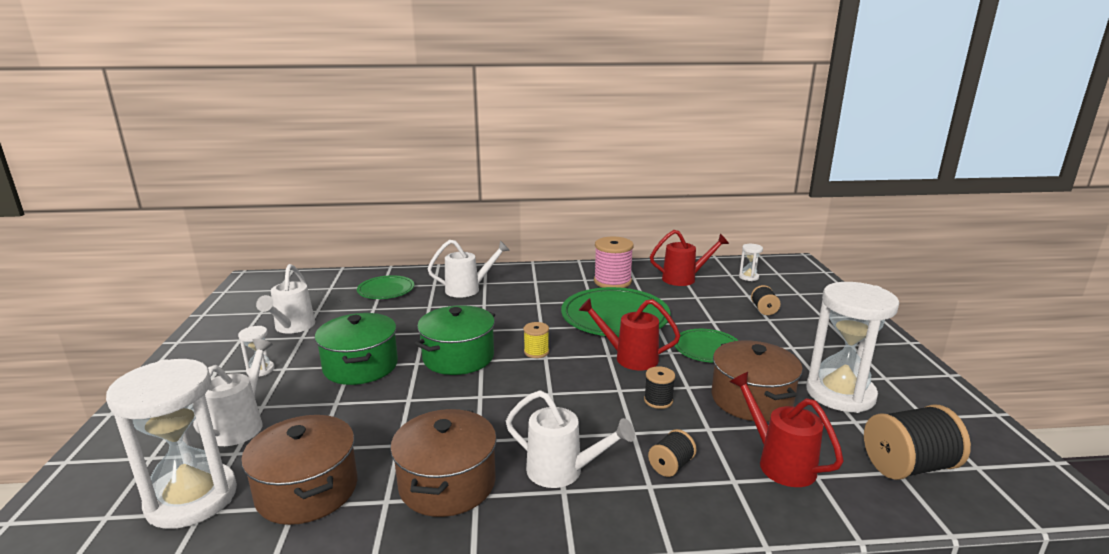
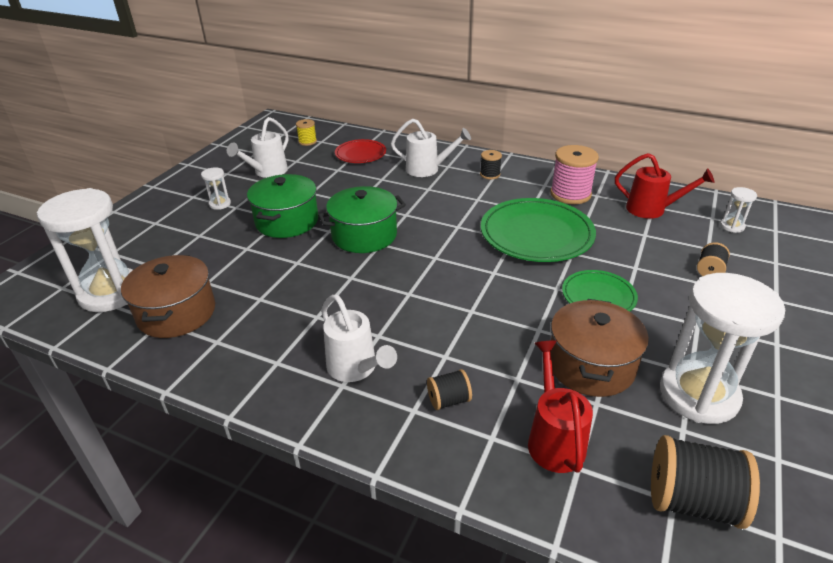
camera: 30 degrees right, 15 degrees up
white watering can [193,339,273,446] -> none
green plate [357,275,414,299] -> red plate [335,139,386,163]
brown pot [390,409,497,517] -> none
yellow spool [524,322,549,358] -> yellow spool moved to [296,119,317,146]
red watering can [578,298,680,370] -> none
black spool [644,366,675,409] -> black spool moved to [480,150,502,179]

